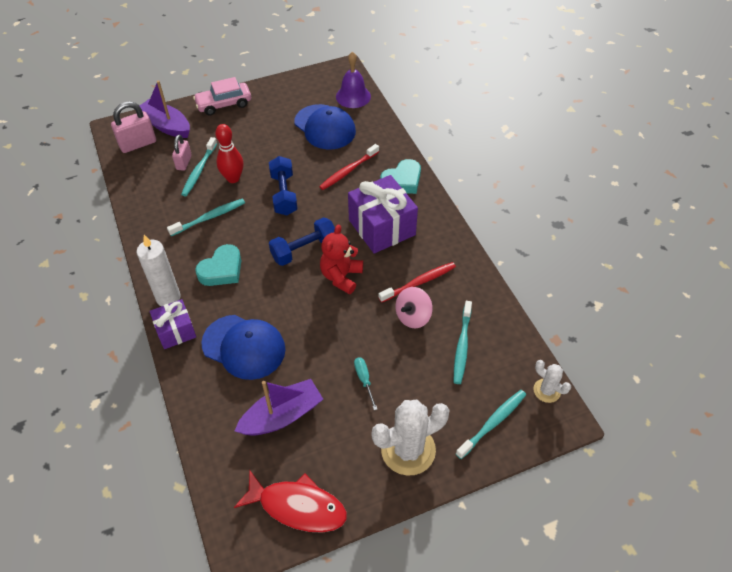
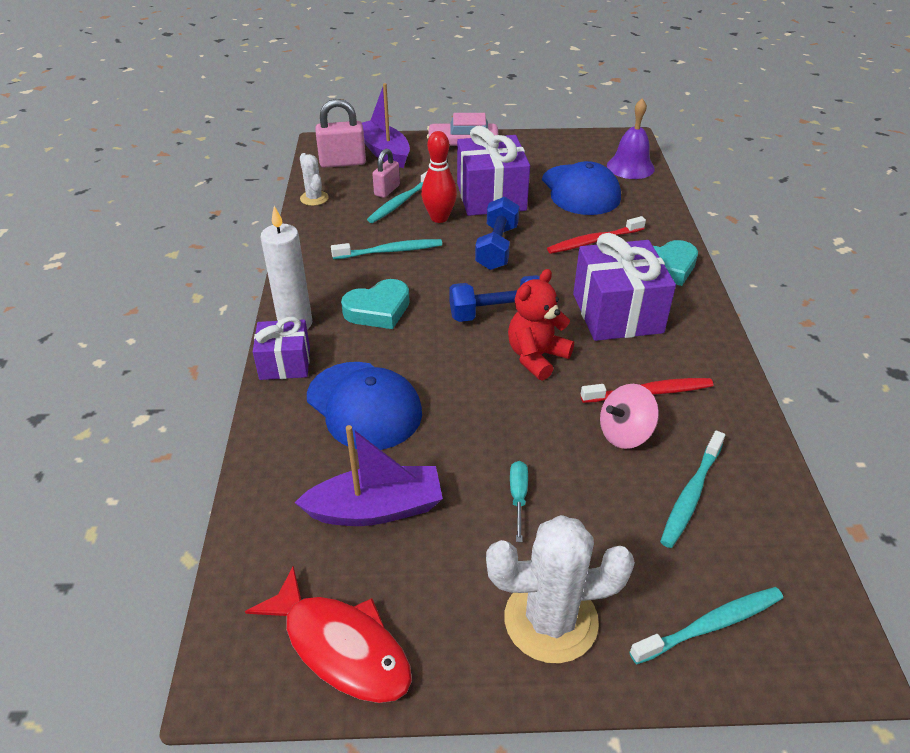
camera: 20 degrees right, 10 degrees down
white cactus [533,360,571,403] -> white cactus moved to [300,153,329,206]
none -> purple gift [457,126,530,216]

